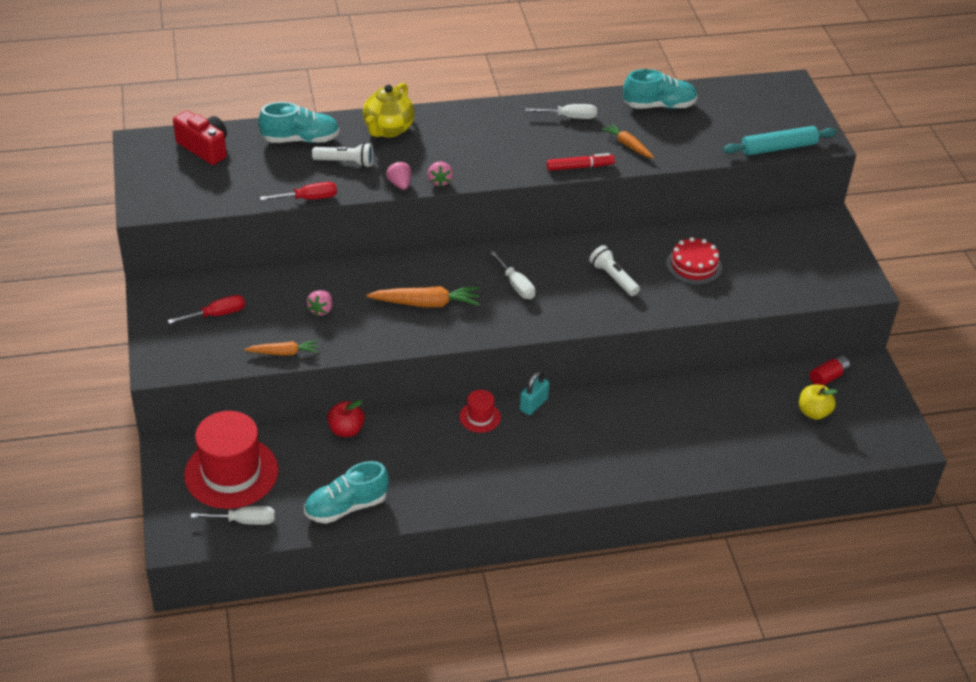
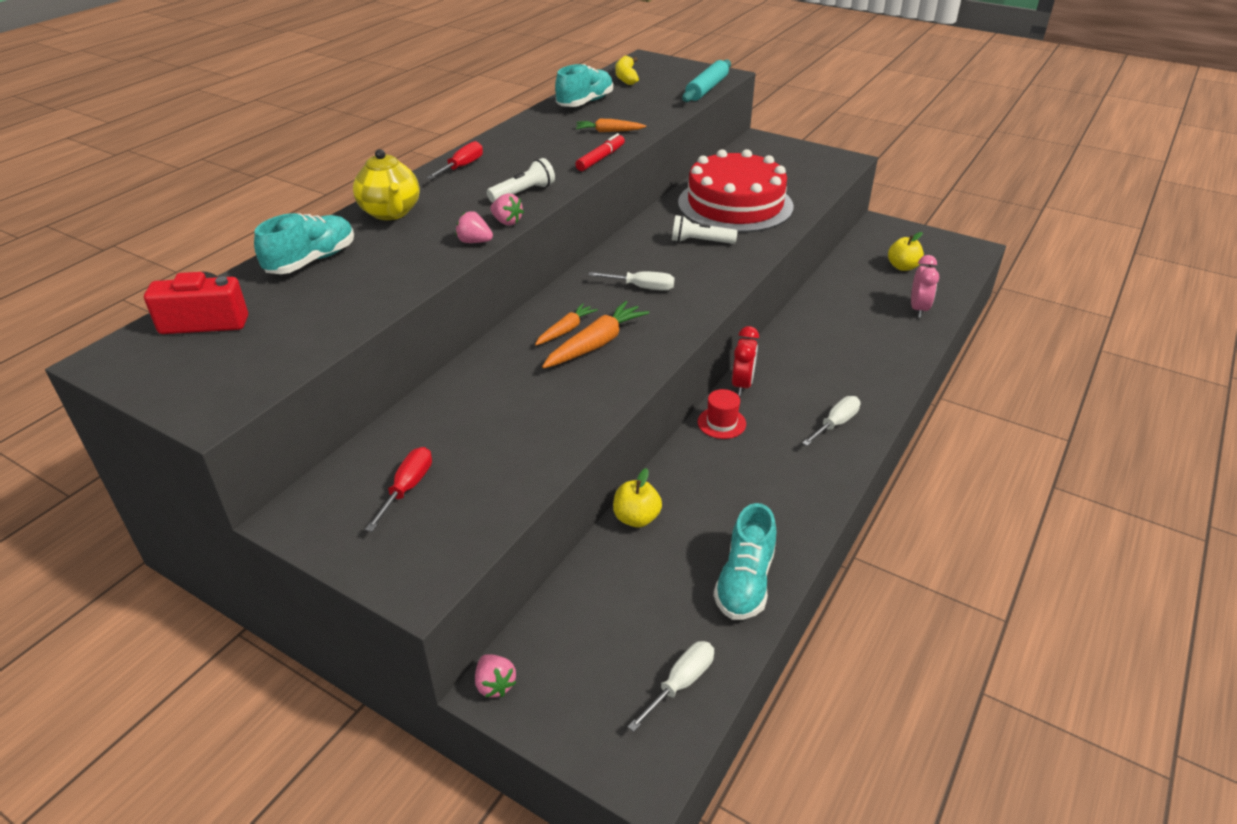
camera: 45 degrees left, 5 degrees down
red hat [184,411,278,509] -> none
orange carrot [245,340,318,356] -> orange carrot moved to [535,303,598,345]
red screwdriver [260,182,337,200] -> red screwdriver moved to [427,141,483,179]
pink strawberry [307,290,332,316] -> pink strawberry moved to [475,654,516,698]
white flashlight [312,142,373,168] -> white flashlight moved to [487,158,555,203]
red apple [327,400,365,437] -> yellow apple [613,468,662,528]
turquoise padlock [520,371,549,415] -> red clock [732,326,759,396]
white screwdriver [526,104,597,119] -> white screwdriver moved to [802,396,861,446]
red cake [666,237,722,285] -> red cake [678,149,794,233], size x2.04
red battery [810,355,850,385] -> none
none -> yellow banana [616,56,639,85]
none -> pink clock [911,255,939,318]

